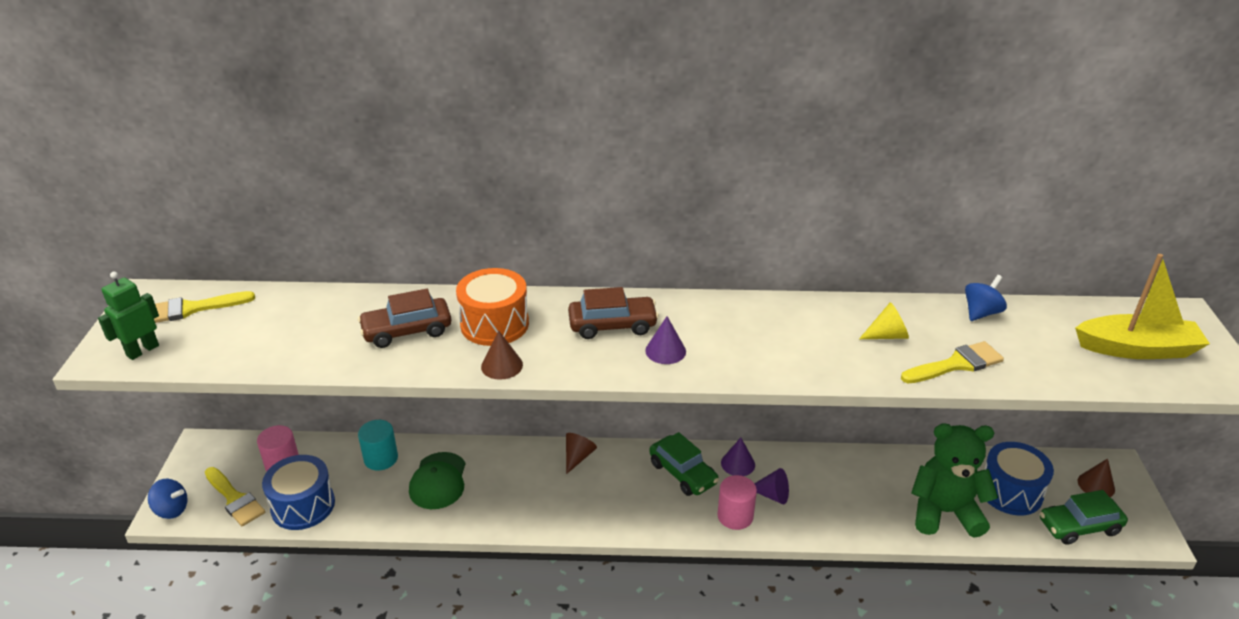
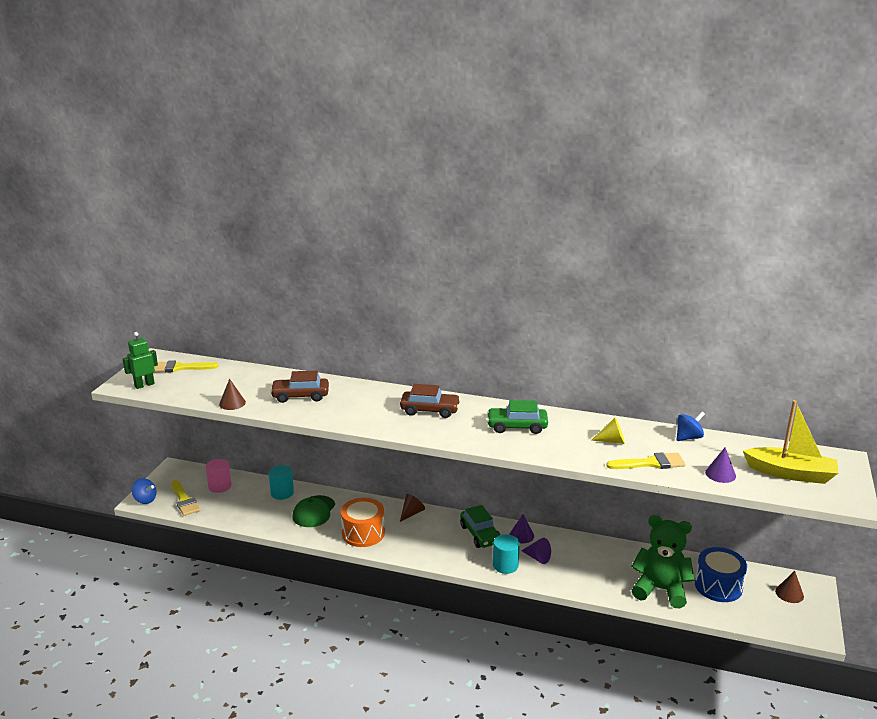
camera: 15 degrees right, 10 degrees down
blue drum [262,455,335,530] -> none
orange drum [456,268,529,346] -> orange drum moved to [341,498,385,547]
brown cone [481,330,523,380] -> brown cone moved to [219,379,246,410]
purple cone [645,316,686,364] -> purple cone moved to [705,448,736,483]
pink cylinder [717,475,757,530] -> turquoise cylinder [493,534,520,574]
green car [1040,490,1128,545] -> green car moved to [487,400,548,434]

